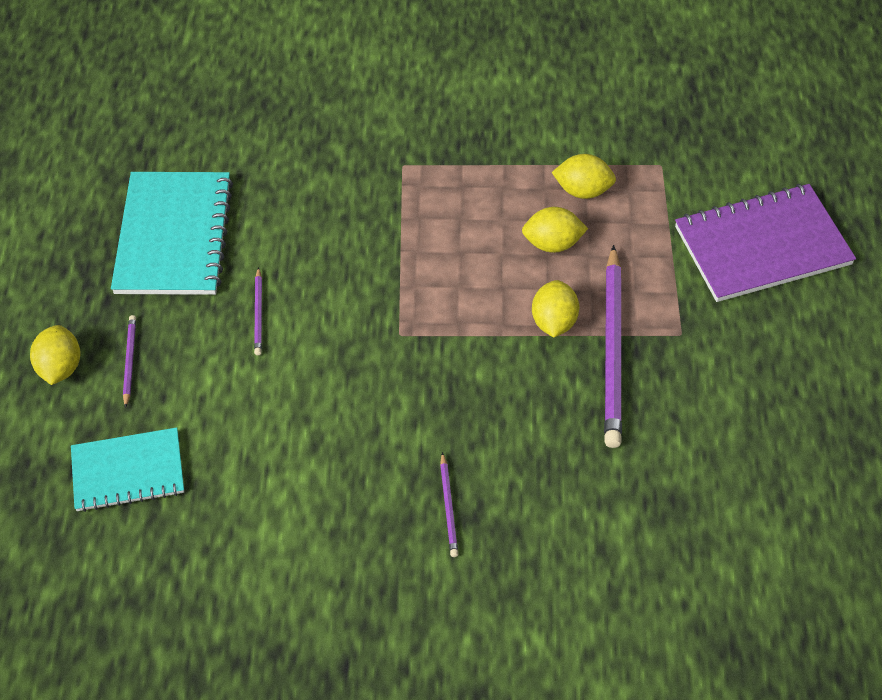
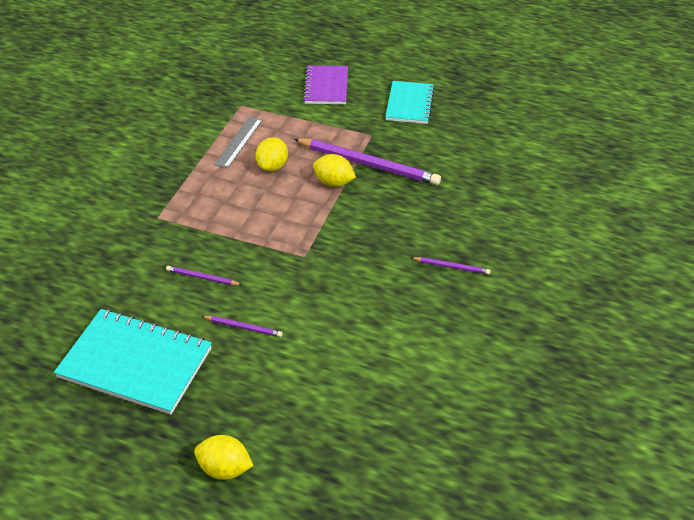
camera: 70 degrees left, 10 degrees down
turquoise notebook [71,427,184,512] -> turquoise notebook moved to [385,81,435,124]
purple pencil [123,315,136,408] -> purple pencil moved to [166,266,242,285]
yellow lemon [552,154,616,199] -> grey ruler [214,117,262,169]
purple notebook [675,184,856,302] -> purple notebook [303,65,348,104], size x0.64

